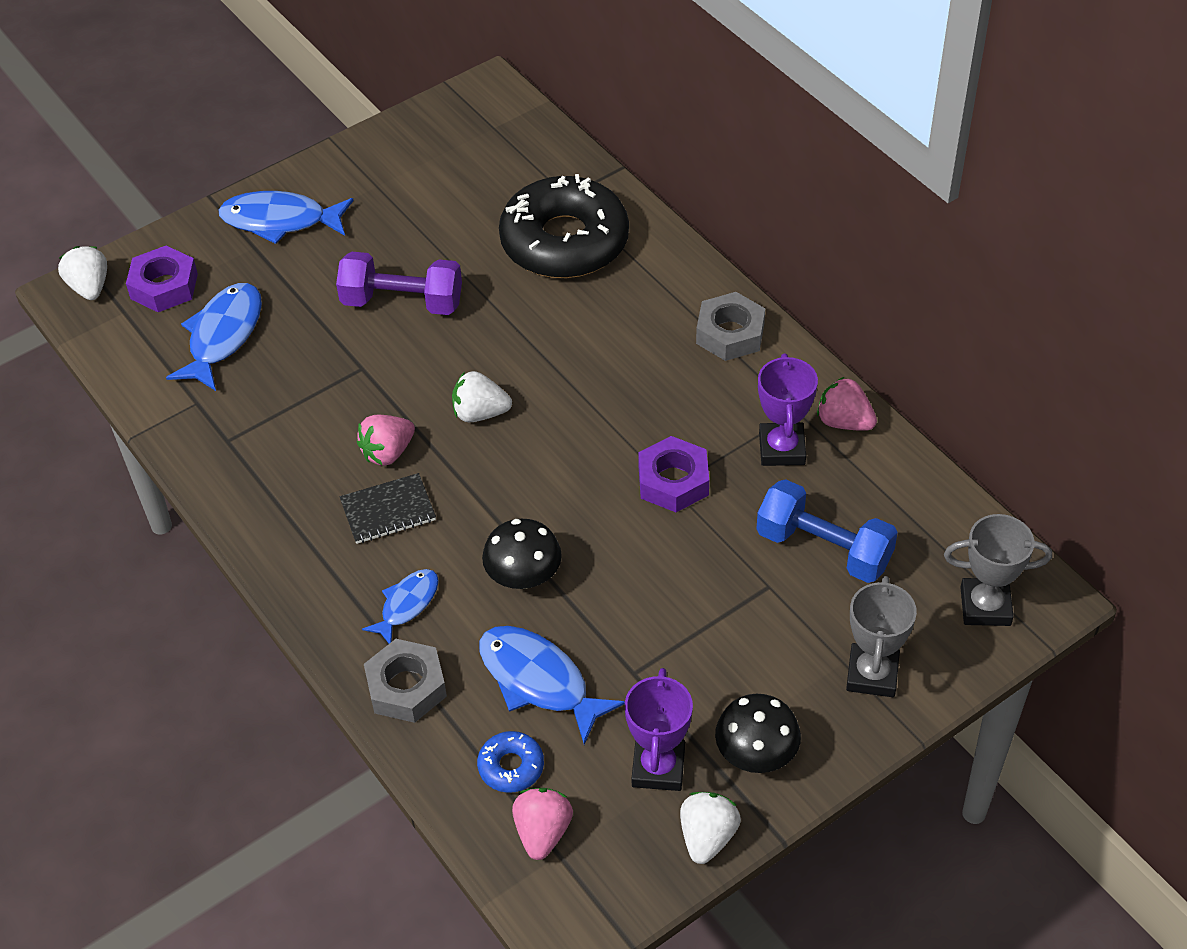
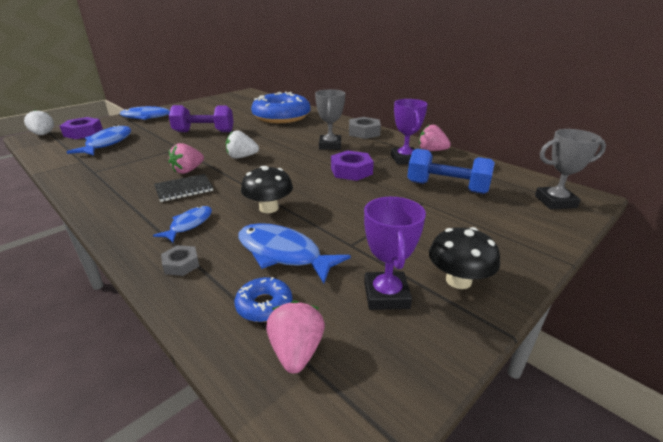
camera: 10 degrees left, 20 degrees down
grey nut [364,639,447,723] -> grey nut [161,245,199,276], size x0.58
black donut [499,174,629,278] -> blue donut [251,92,310,123]
white strawberry [680,792,741,864] -> none
grey trophy [846,576,917,697] -> grey trophy moved to [315,89,345,150]

